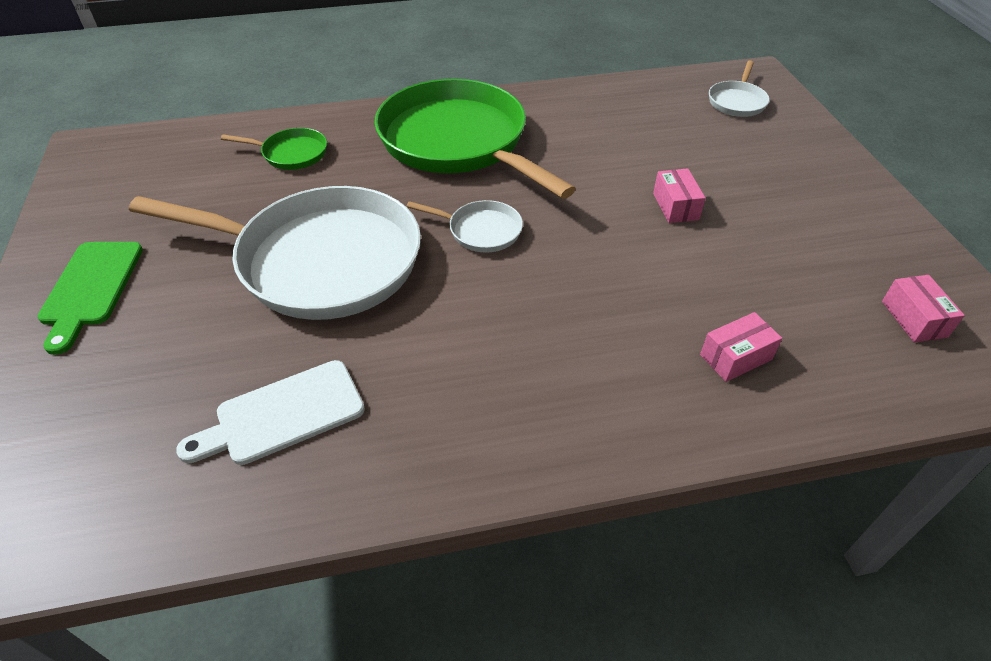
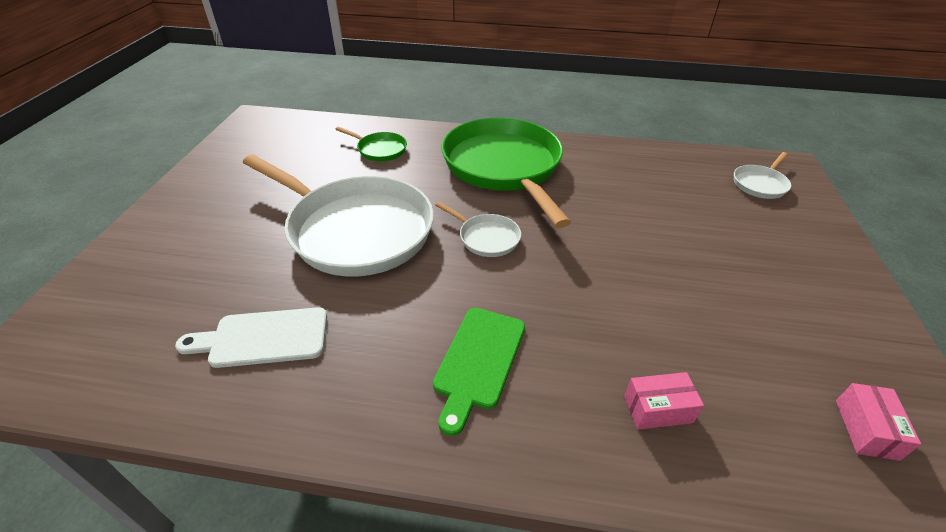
camera: 20 degrees right, 5 degrees down
green cutting board [37,242,143,355] -> green cutting board moved to [433,308,525,436]
pink box [653,168,706,223] -> none

